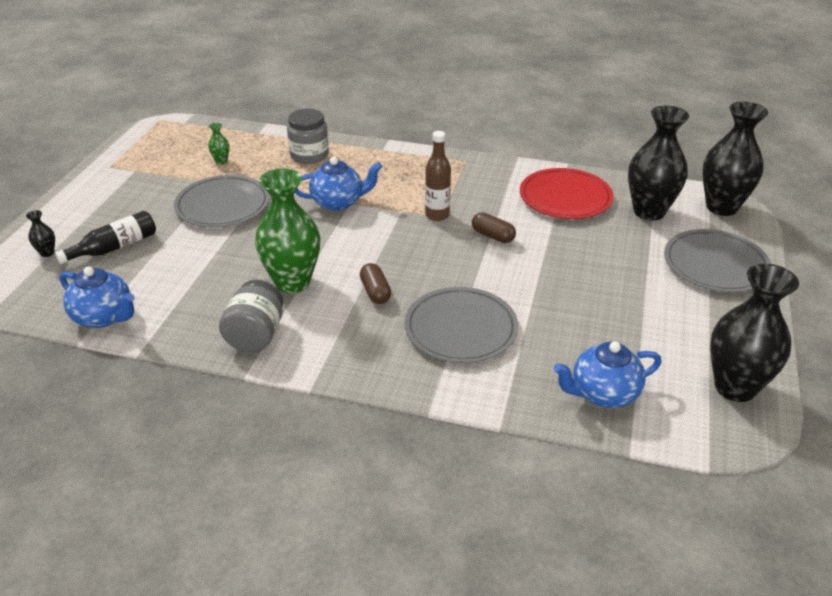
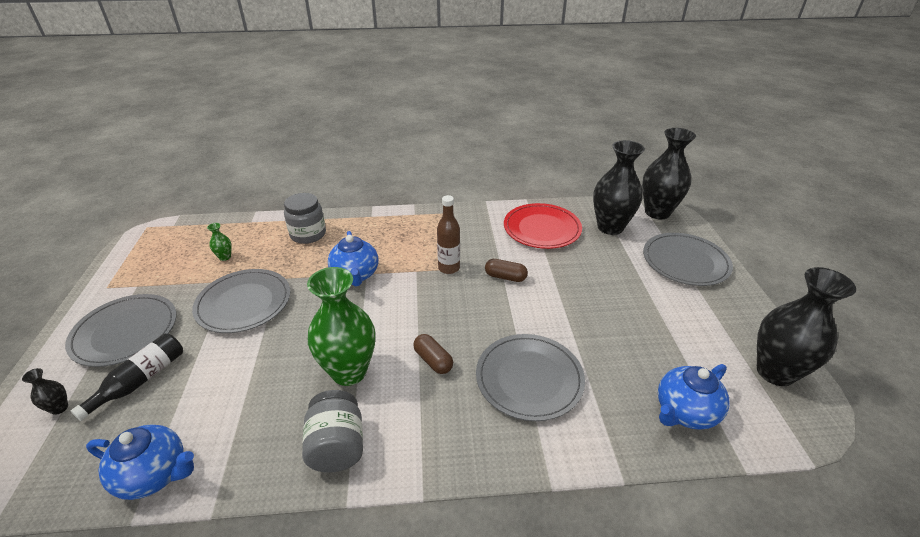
camera: 20 degrees left, 0 degrees up
blue teapot [295,157,382,211] -> blue teapot turned 105 degrees clockwise [328,231,378,286]
none -> grey plate [65,294,177,367]

